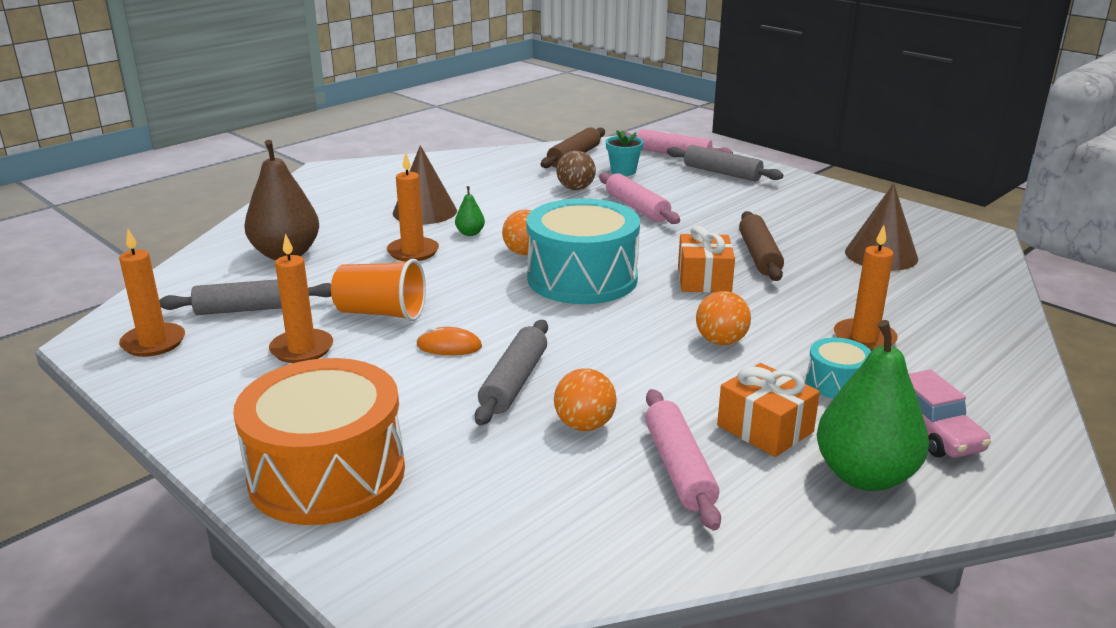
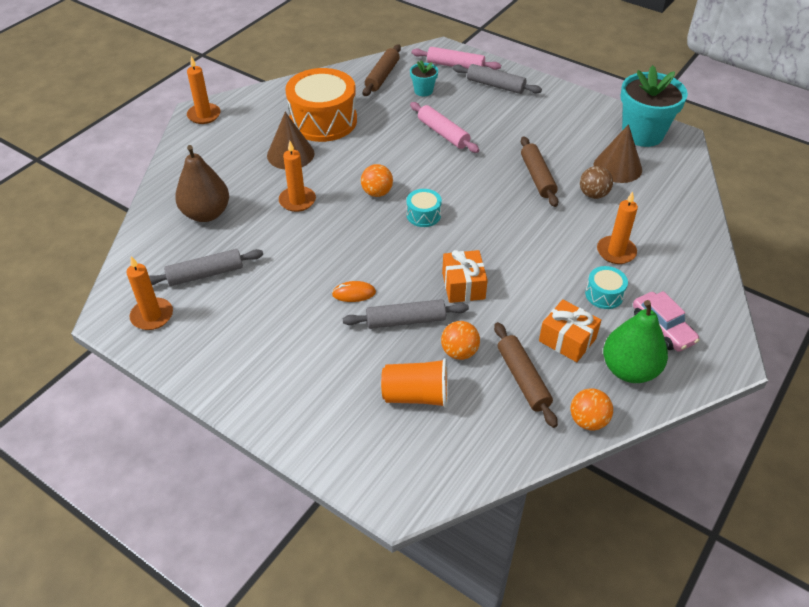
camera: 10 degrees left, 20 degrees up
orange drum [233,358,405,525] -> orange drum moved to [285,68,357,142]
orange candle [269,234,333,363] -> orange candle moved to [187,56,220,124]
orange cup [331,259,426,321] -> orange cup moved to [381,358,448,408]
green pear [455,186,485,236] -> none
grey rolling pin [475,320,548,425] -> grey rolling pin turned 75 degrees clockwise [343,299,469,329]
turquoise drum [526,198,640,304] -> turquoise drum [407,189,442,227], size x0.45
brown ball [556,151,596,190] -> brown ball moved to [580,166,613,199]
pink rolling pin [645,389,721,531] -> brown rolling pin [494,322,558,428]
orange gift [678,226,735,293] -> orange gift moved to [442,250,488,303]
orange ball [696,291,751,345] -> orange ball moved to [571,389,613,430]
none -> turquoise flower pot [621,65,688,147]

